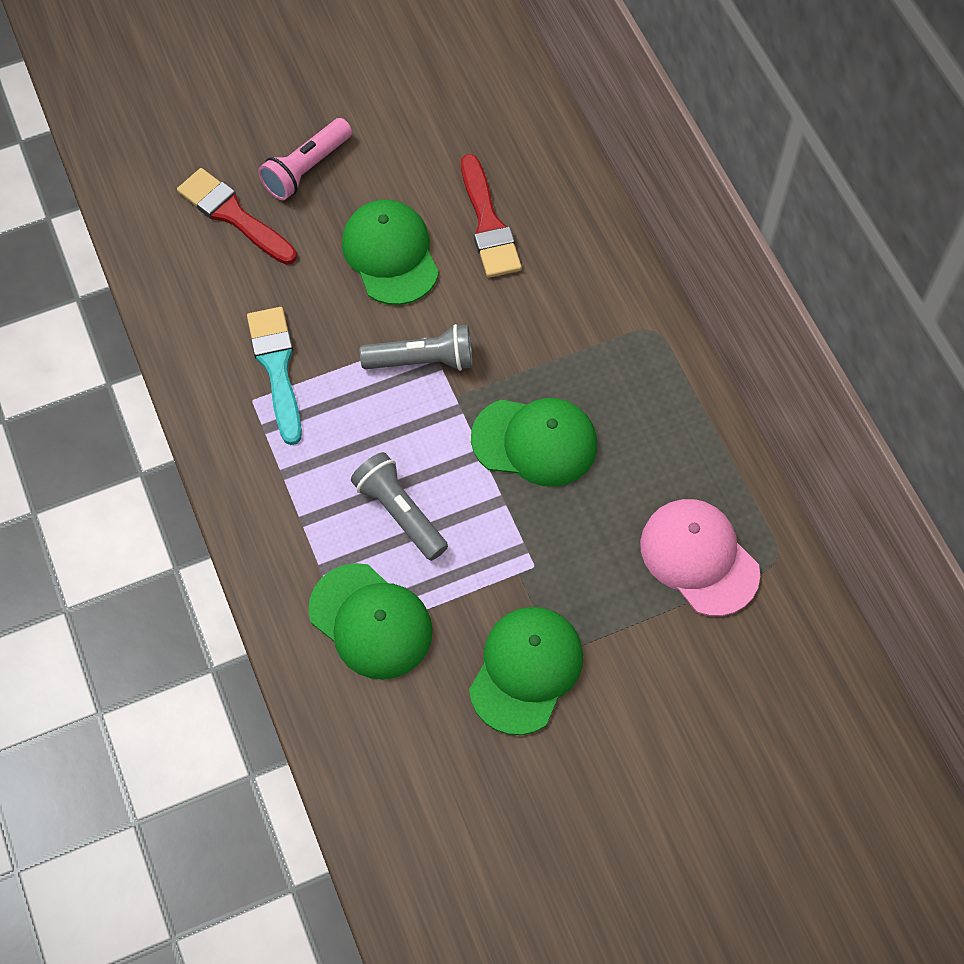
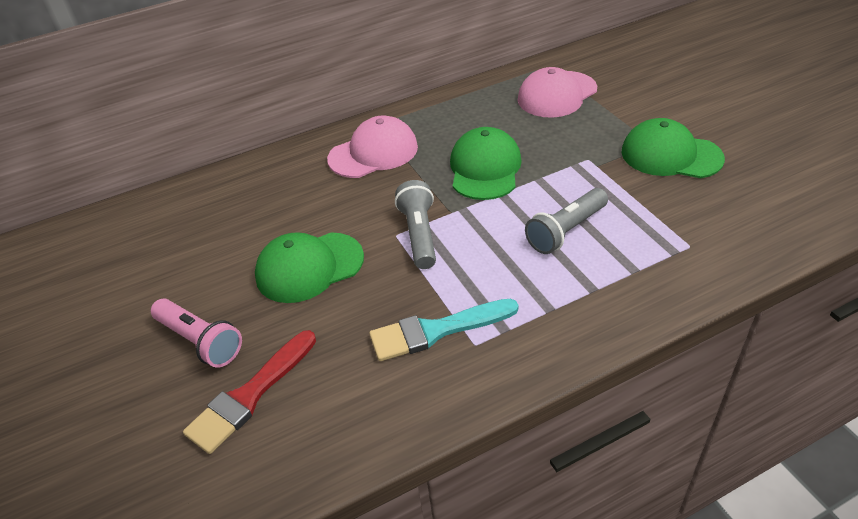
camera: 90 degrees left, 20 degrees down
green cap [308,563,433,679] -> none
red brush [461,154,522,278] -> none
none -> pink cap [327,116,418,178]

